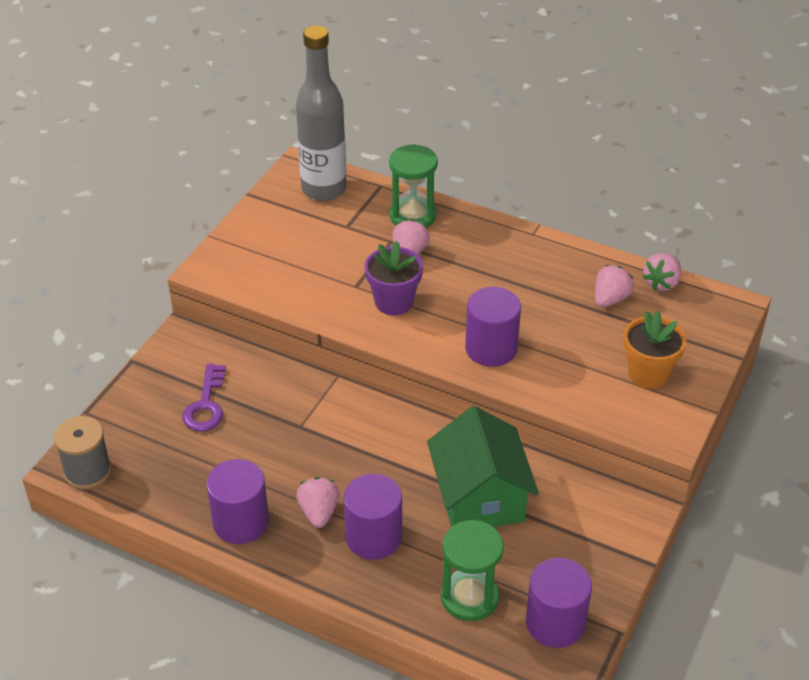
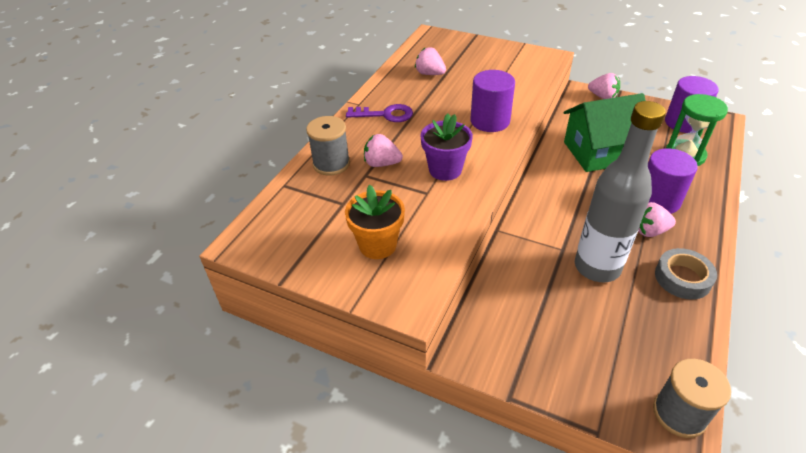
camera: 90 degrees left, 0 degrees up
purple key [182,364,226,431] -> purple key moved to [346,104,413,122]
purple cylinder [206,459,269,544] -> grey tape [655,248,717,300]
grey bottle [296,25,346,201] -> grey bottle moved to [575,101,666,282]
green hourglass [389,144,438,227] -> grey spool [306,116,350,176]
orange flower pot [624,311,686,388] -> orange flower pot moved to [345,185,405,259]
pink strawberry [642,253,681,291] -> pink strawberry moved to [588,73,620,99]

